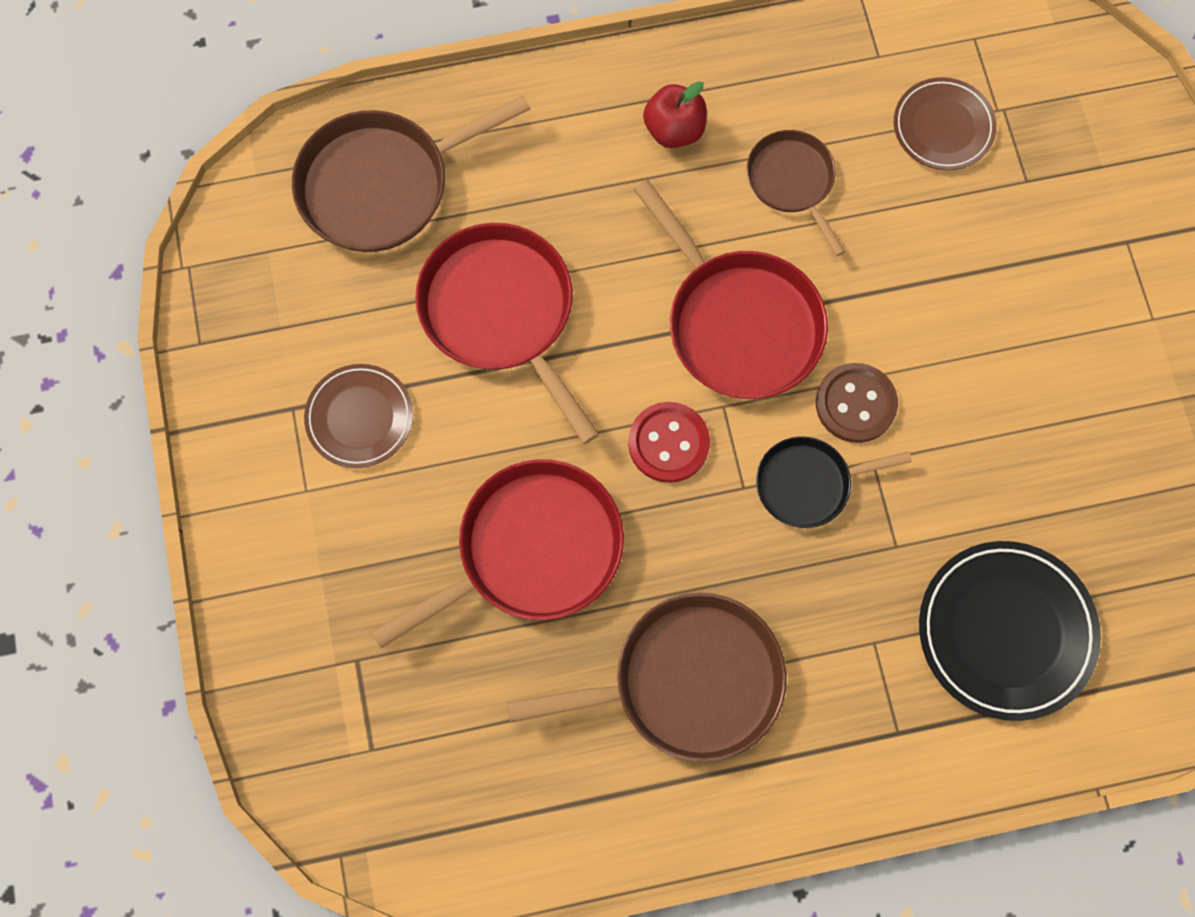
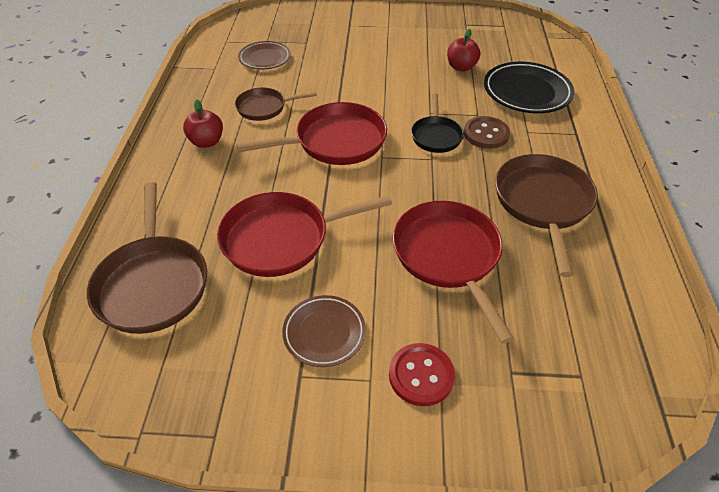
camera: 75 degrees left, 25 degrees down
red button [628,402,710,483] -> red button moved to [389,343,455,406]
brown button [816,363,898,443] -> brown button moved to [464,116,510,149]
none -> red apple [447,29,480,71]

